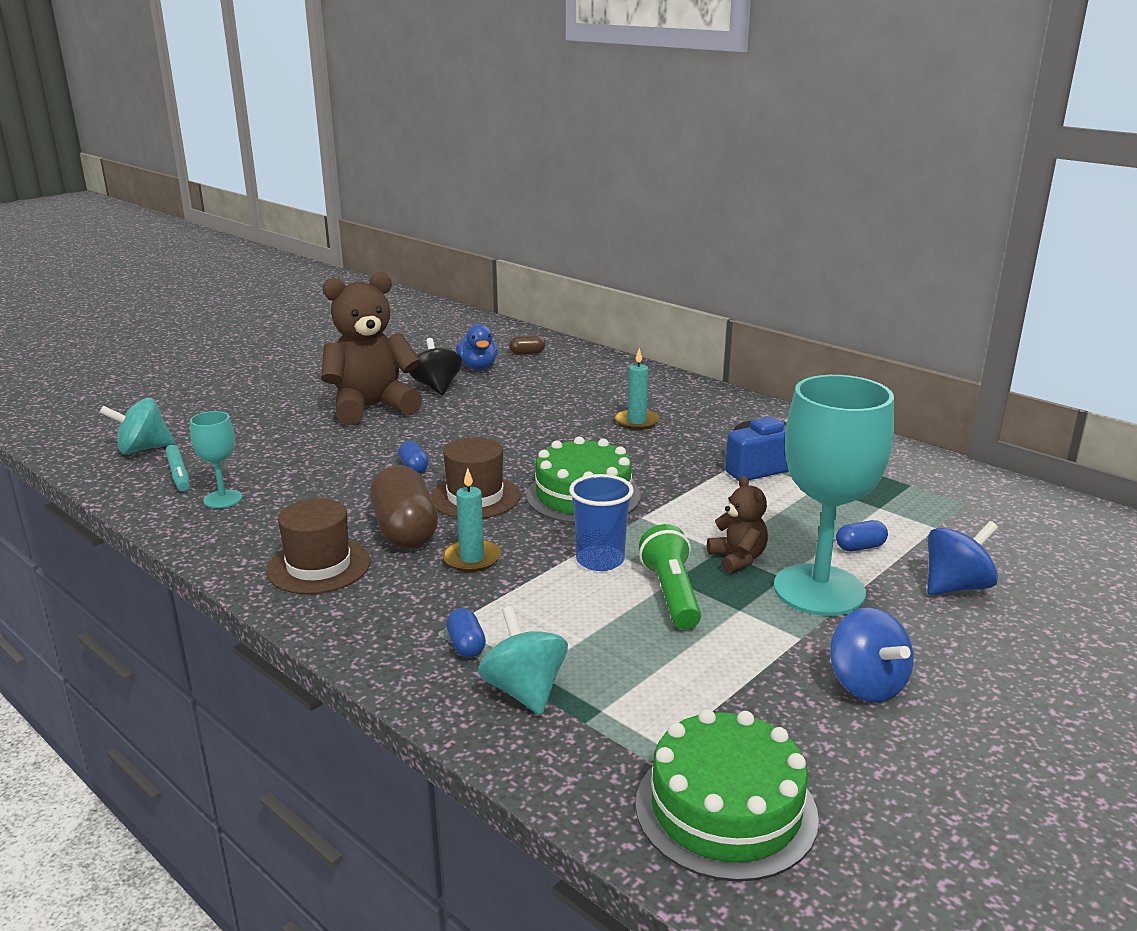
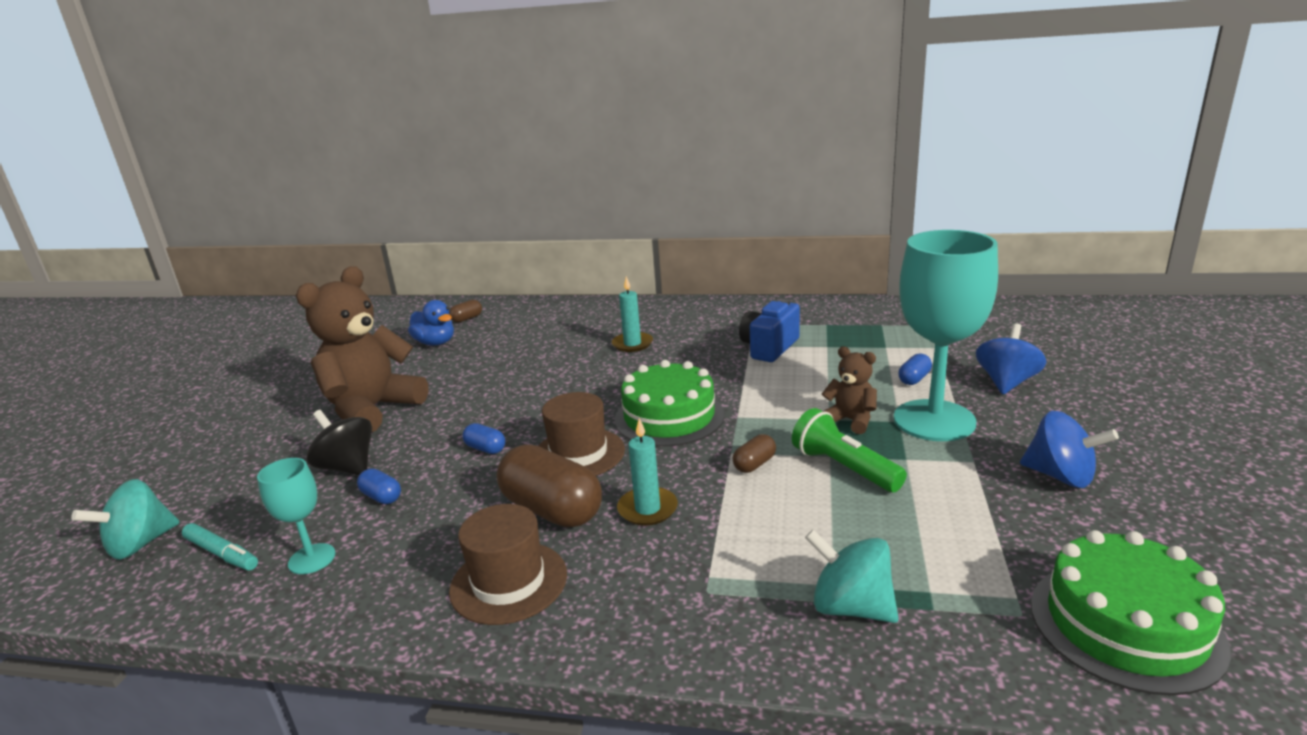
camera: 30 degrees left, 0 degrees up
black spinning top [409,338,462,395] -> black spinning top moved to [307,410,372,475]
blue capsule [446,608,486,658] -> blue capsule moved to [357,469,401,504]
blue cup [569,474,634,571] -> brown capsule [733,434,776,473]

